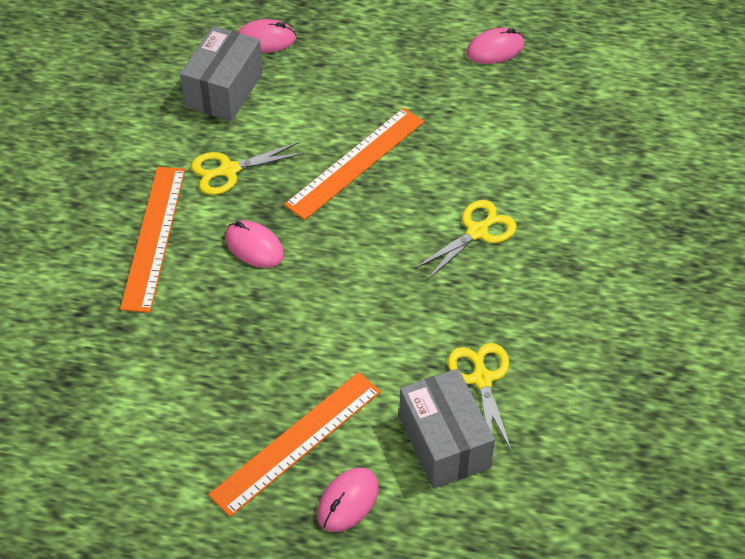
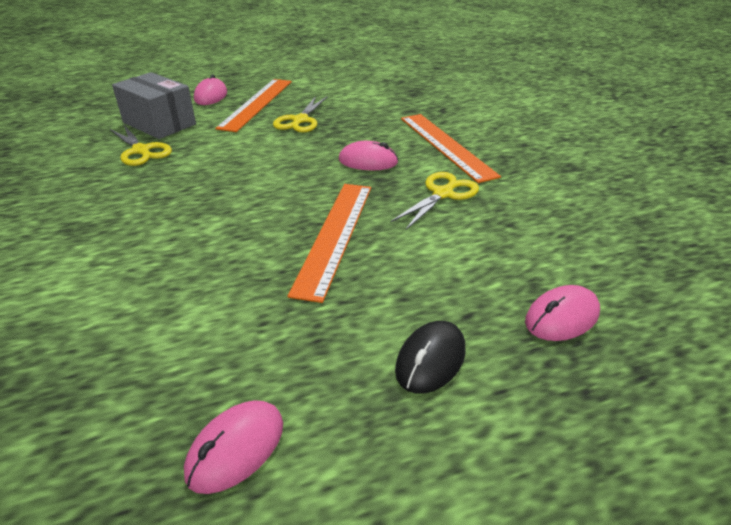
camera: 150 degrees right, 15 degrees down
grey box [180,26,263,121] -> none
yellow scissors [414,200,516,280] -> yellow scissors moved to [273,96,328,133]
none -> black mouse [395,321,466,394]

